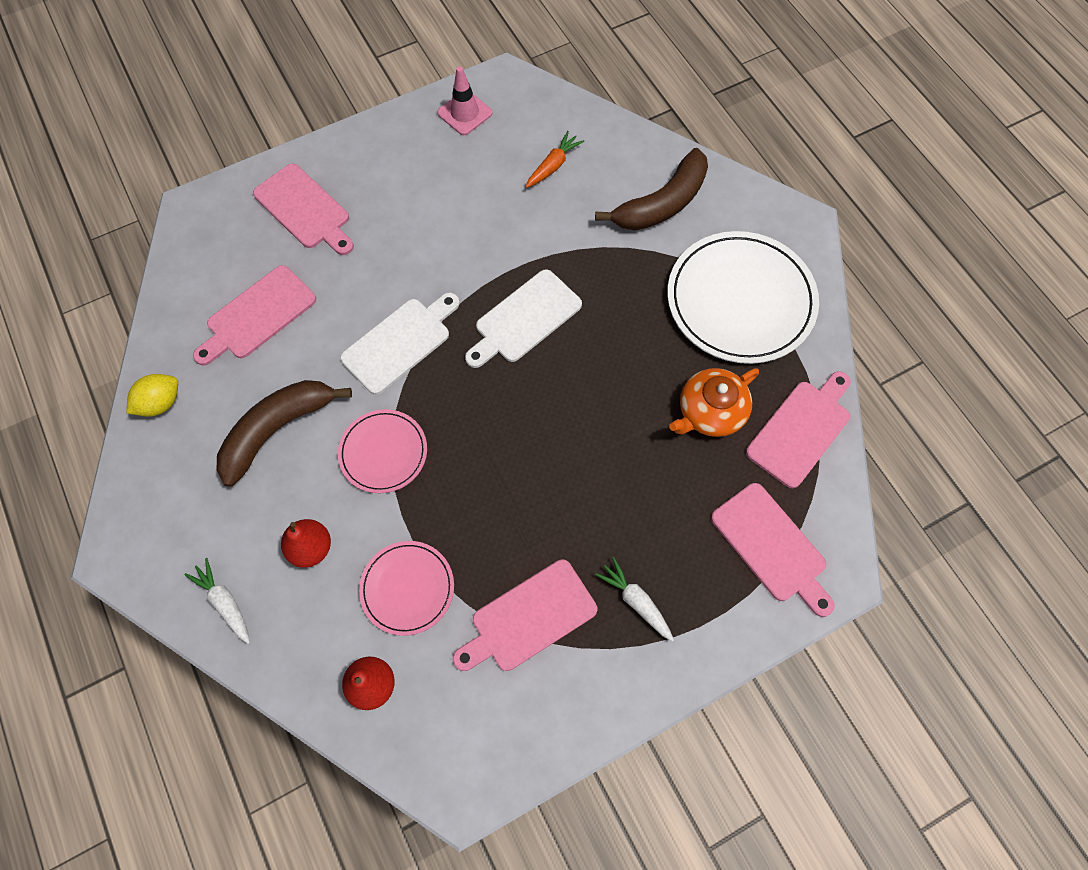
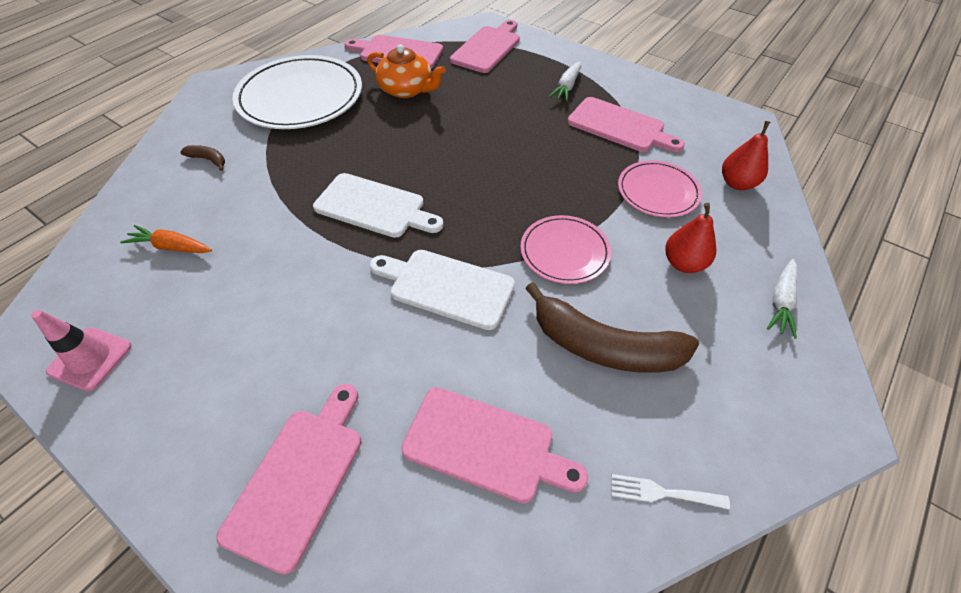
camera: 115 degrees left, 15 degrees down
yellow lemon [126,374,178,417] -> white fork [611,474,730,509]
brown banana [595,148,708,230] -> brown banana [180,145,225,171], size x0.42

